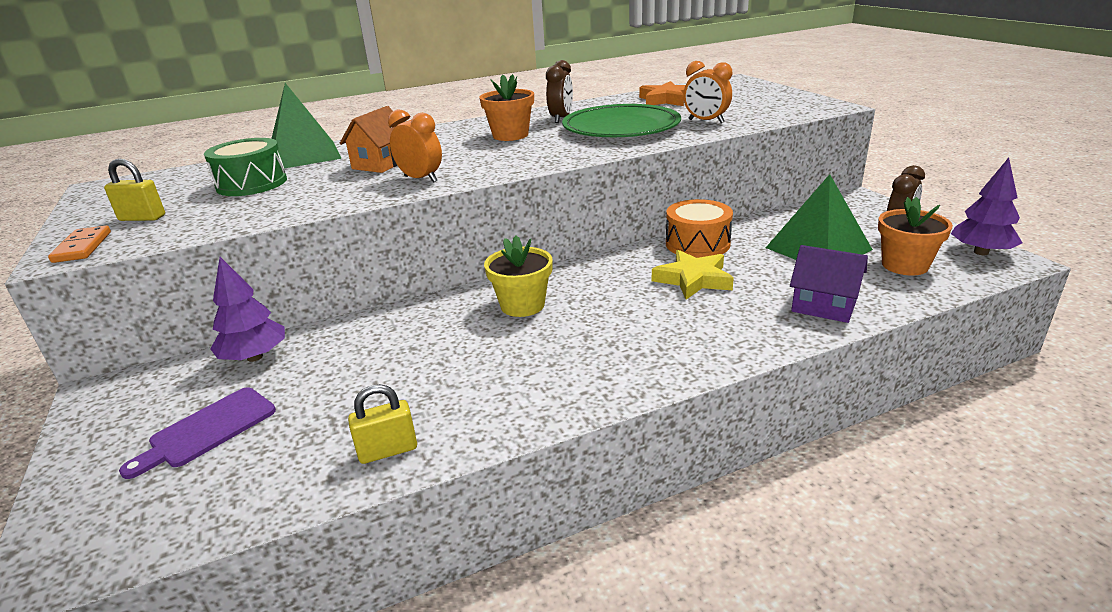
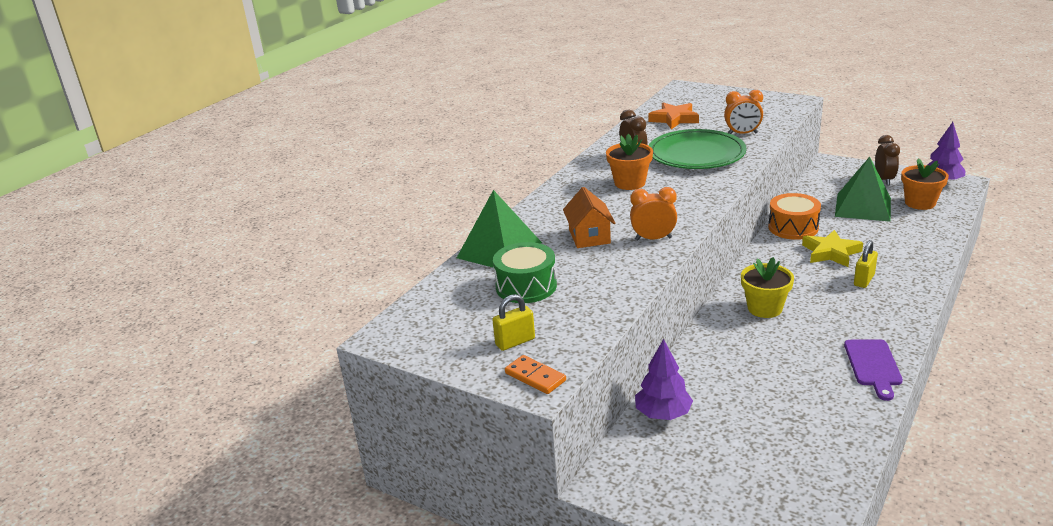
camera: 35 degrees left, 0 degrees up
purple cutting board [119,387,276,479] -> purple cutting board moved to [844,339,903,401]
yellow padlock [348,384,417,464] -> yellow padlock moved to [854,240,878,288]
purple house [790,245,868,323] -> none

